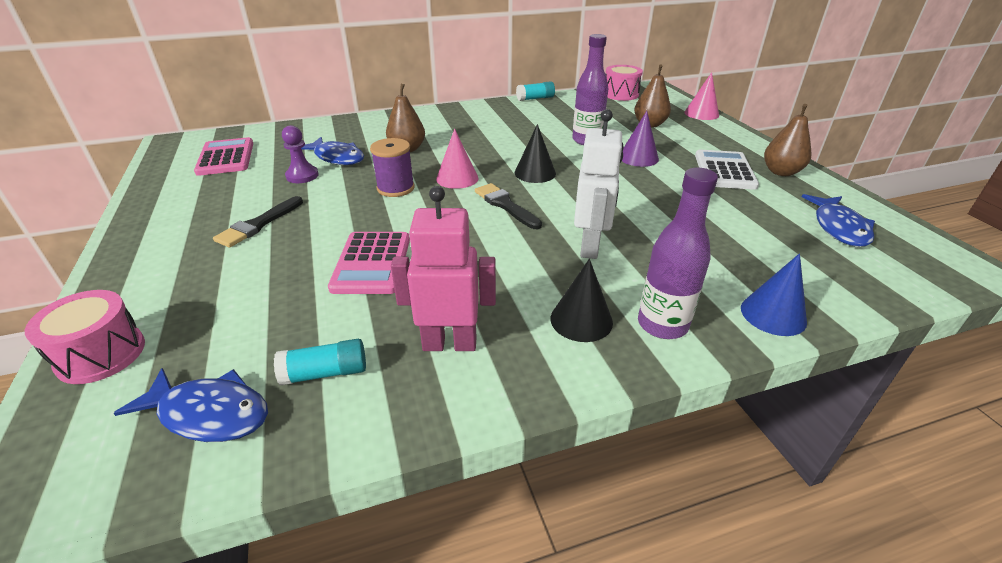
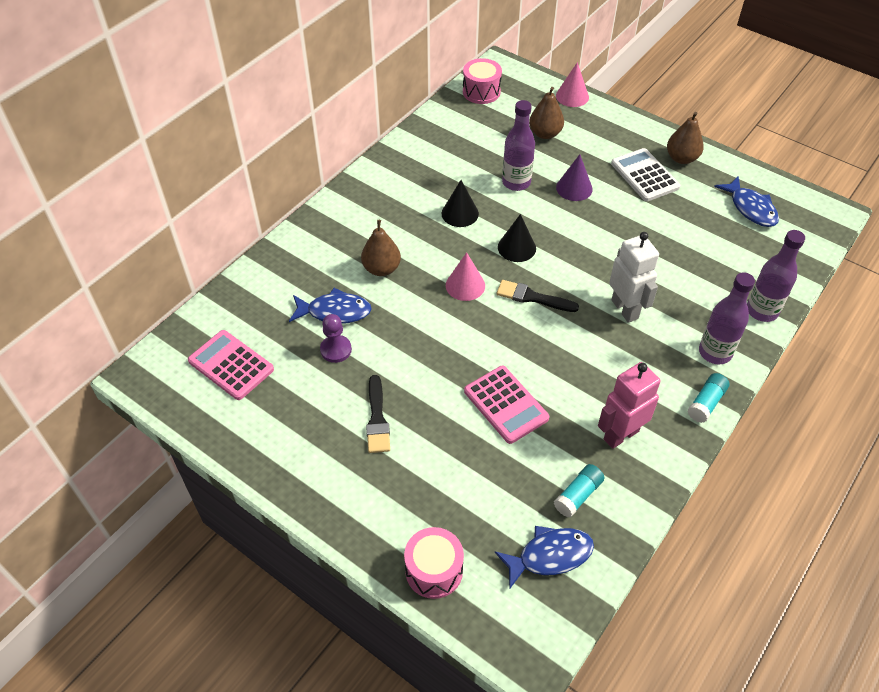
camera: 35 degrees left, 15 degrees up
purple spool [370,138,415,197] -> none
turquoise glue stick [516,81,555,101] -> turquoise glue stick moved to [687,373,729,423]
black cone [551,259,613,342] -> black cone moved to [442,180,479,227]
blue cone [741,253,807,336] -> purple bottle [747,230,805,322]

